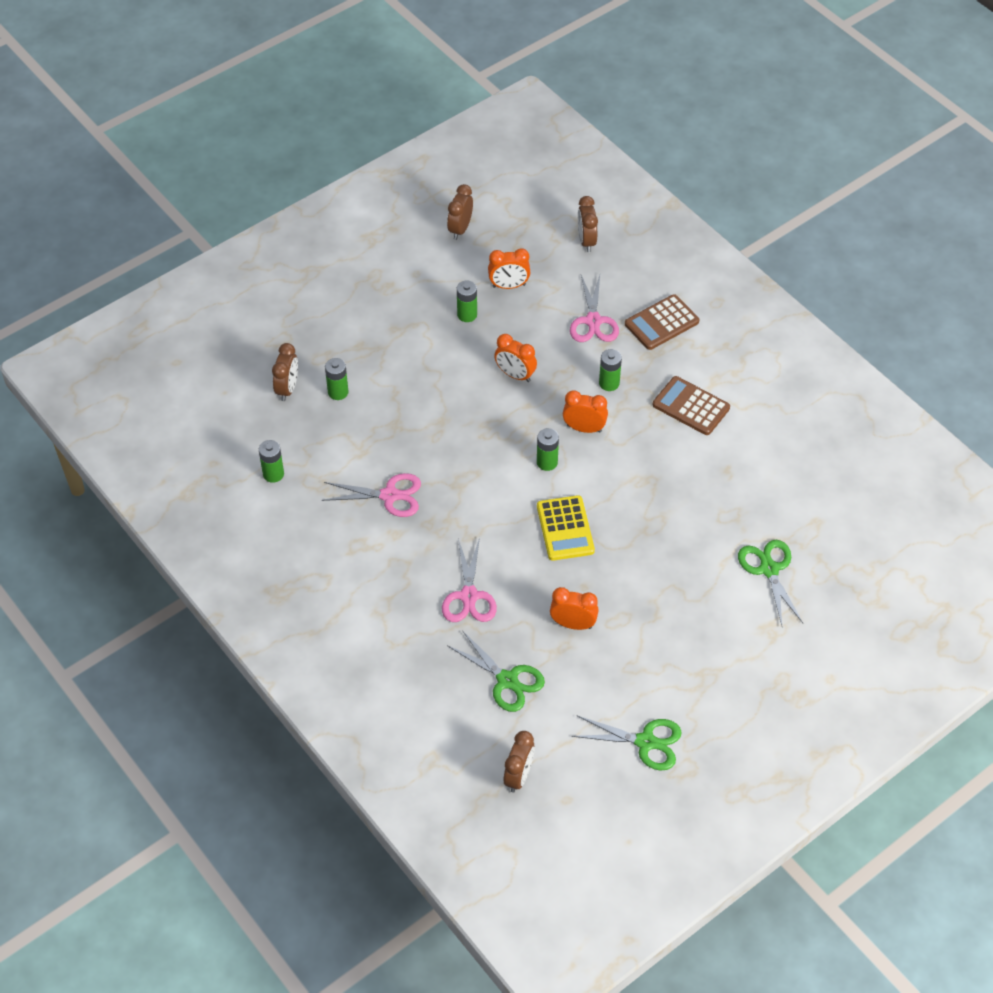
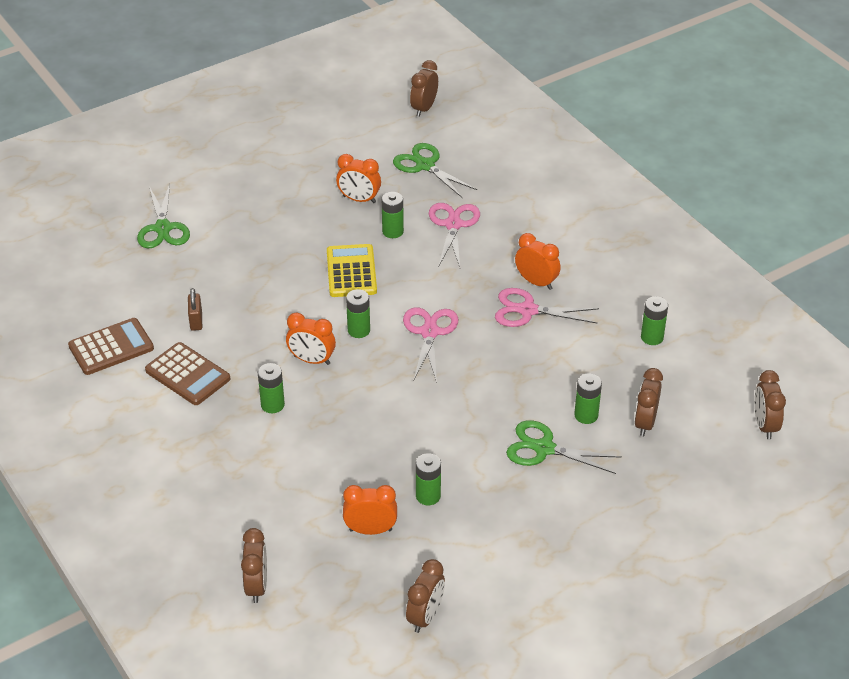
camera: 175 degrees left, 10 degrees down
orange clock [494,334,537,382] -> orange clock moved to [515,233,561,290]
pink scissors [570,275,619,342] -> pink scissors moved to [403,307,458,383]
green scissors [572,716,682,771] -> green scissors moved to [506,420,622,474]
brown calculator [625,294,699,350] -> brown calculator moved to [68,318,154,375]
none -> brown padlock [188,288,202,331]
none -> green battery [382,192,404,238]
none -> brown clock [754,370,786,439]

